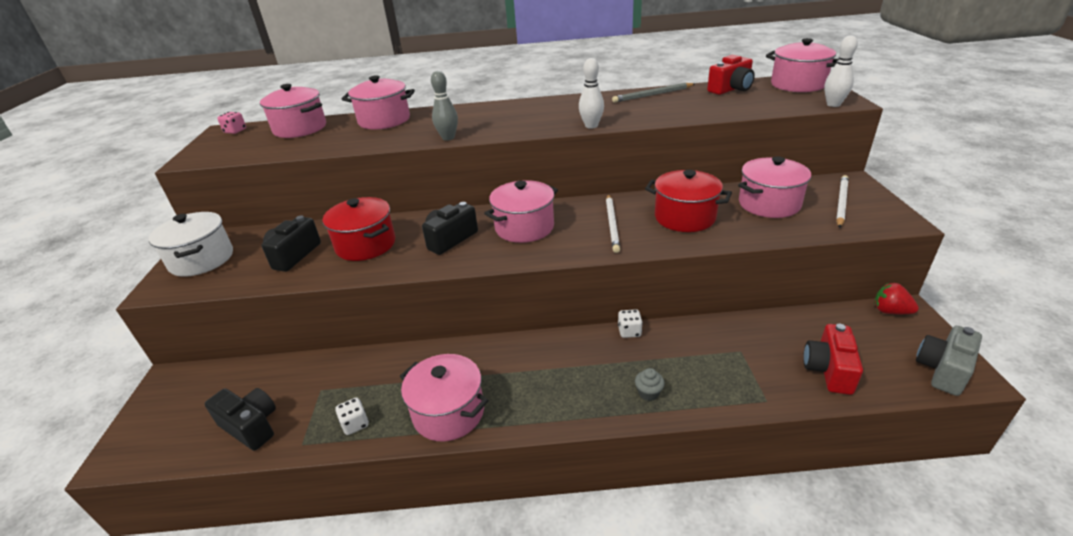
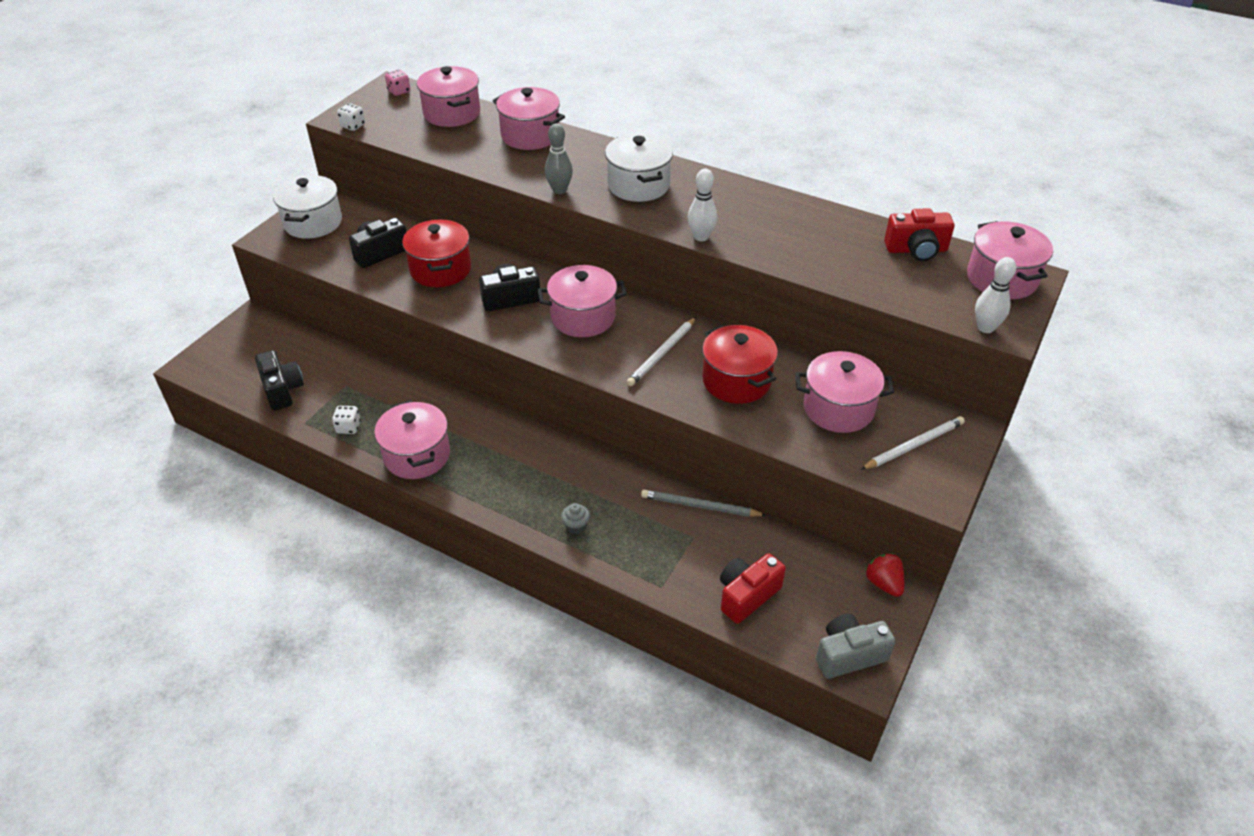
camera: 30 degrees right, 10 degrees up
grey pencil [612,83,695,103] -> grey pencil moved to [641,490,767,517]
white dice [618,309,643,338] -> white dice moved to [337,103,365,131]
none -> white pot [605,134,673,202]

